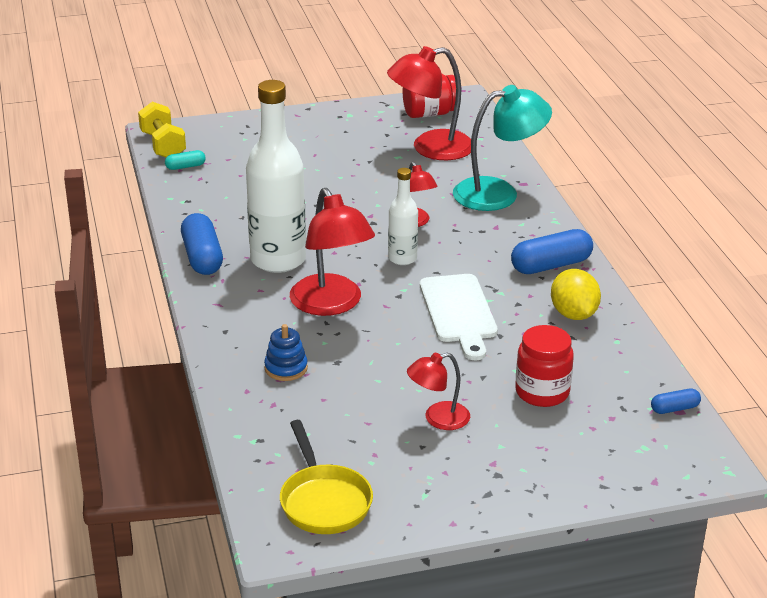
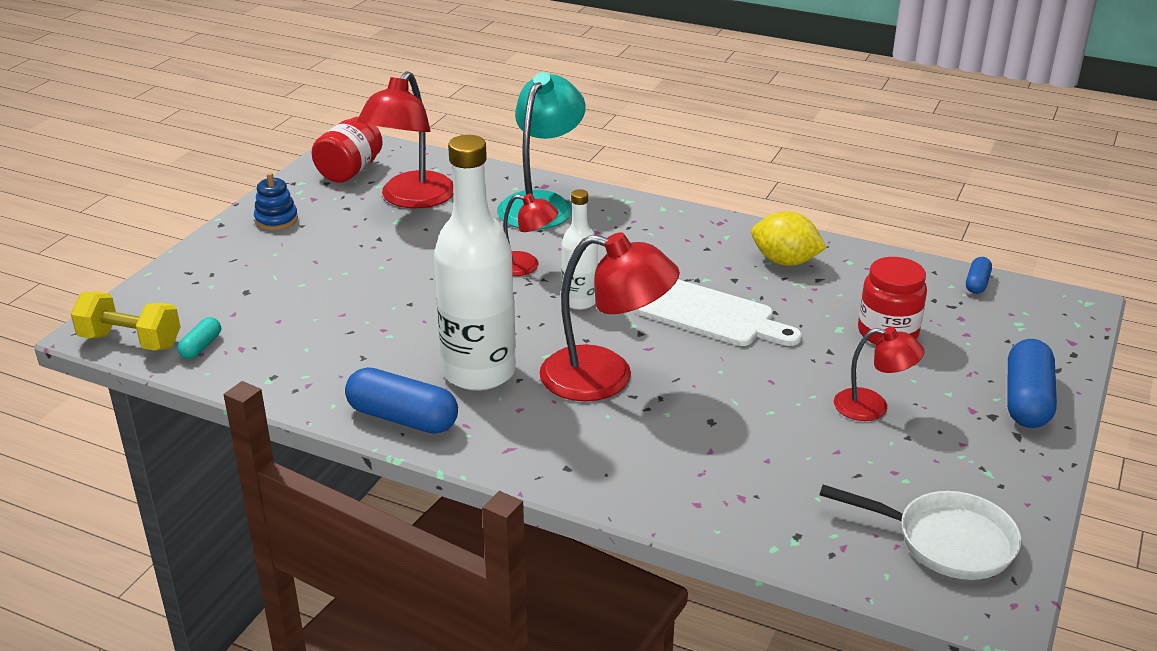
camera: 50 degrees left, 0 degrees up
blue stacking toy [264,324,308,381] -> blue stacking toy moved to [254,173,298,230]
yellow pan [280,420,373,534] -> white pan [819,485,1021,580]
red lamp [407,353,470,430] -> red lamp turned 90 degrees counterclockwise [834,327,925,421]
blue capsule [511,229,593,274] -> blue capsule moved to [1007,339,1057,428]

